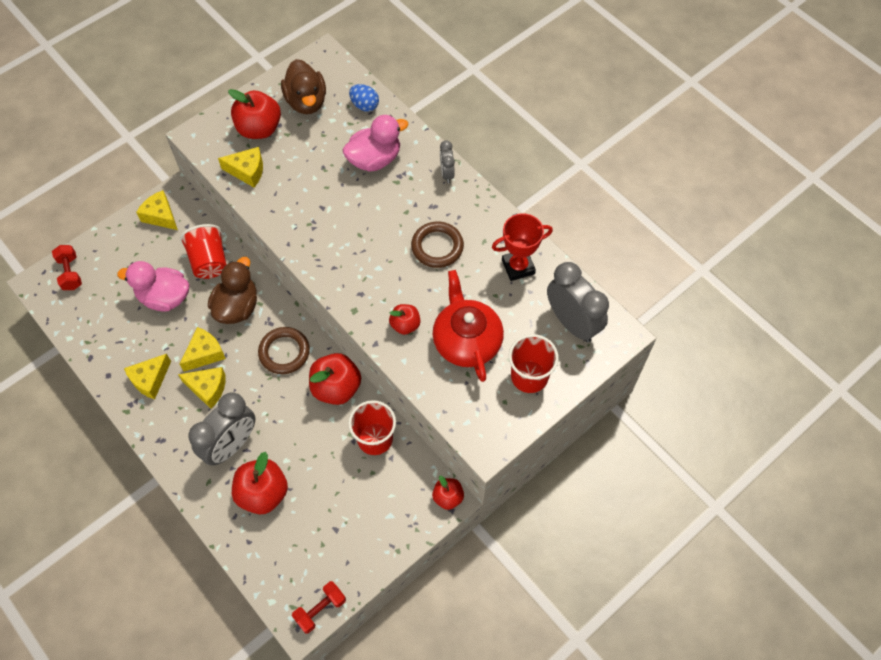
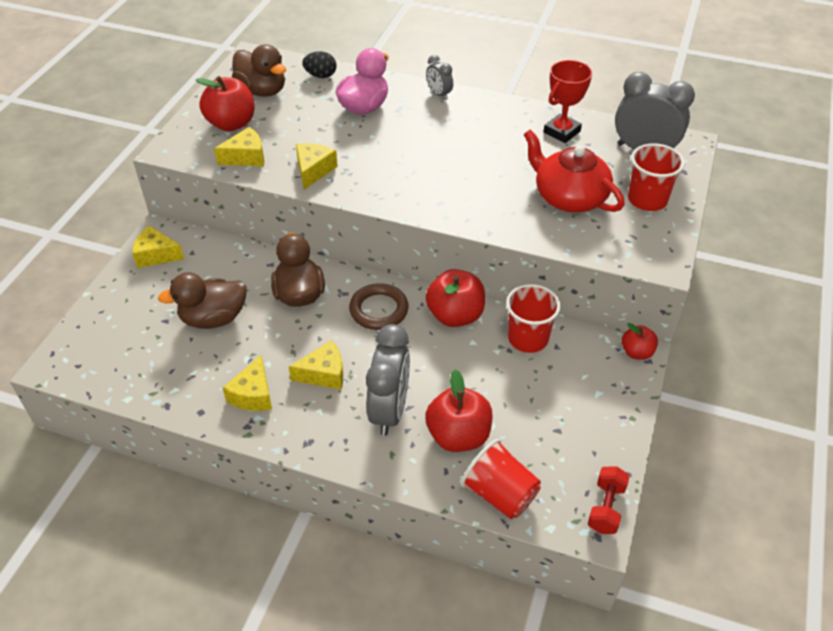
camera: 30 degrees left, 15 degrees down
red dumbbell [52,245,82,290] -> none
pink duck [117,261,189,311] -> brown duck [158,273,247,329]
red cup [180,224,226,279] -> red cup moved to [461,439,541,519]
yellow cheese [180,327,226,372] -> yellow cheese moved to [296,143,338,190]
blue egg [349,84,379,112] -> black egg [302,51,336,78]
red apple [389,304,420,335] -> none
brown ring [411,222,464,268] -> none

